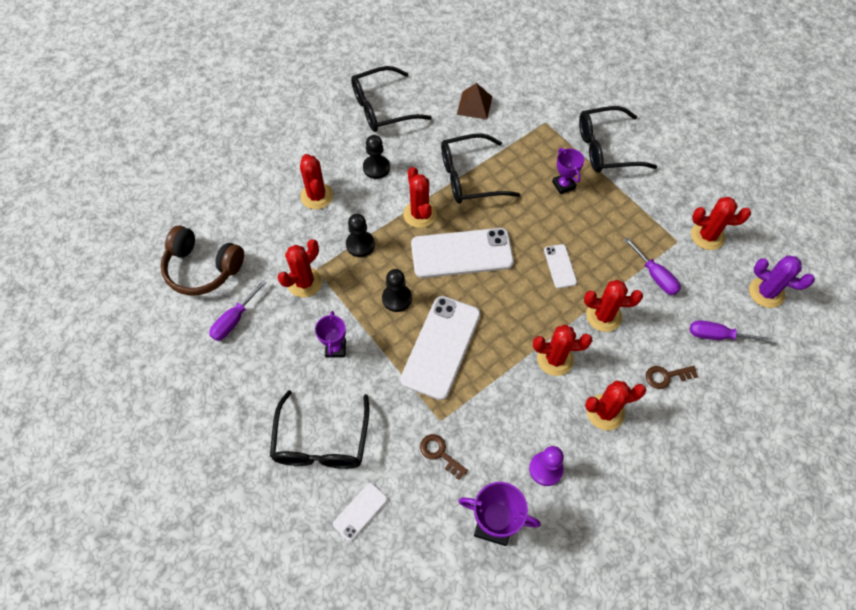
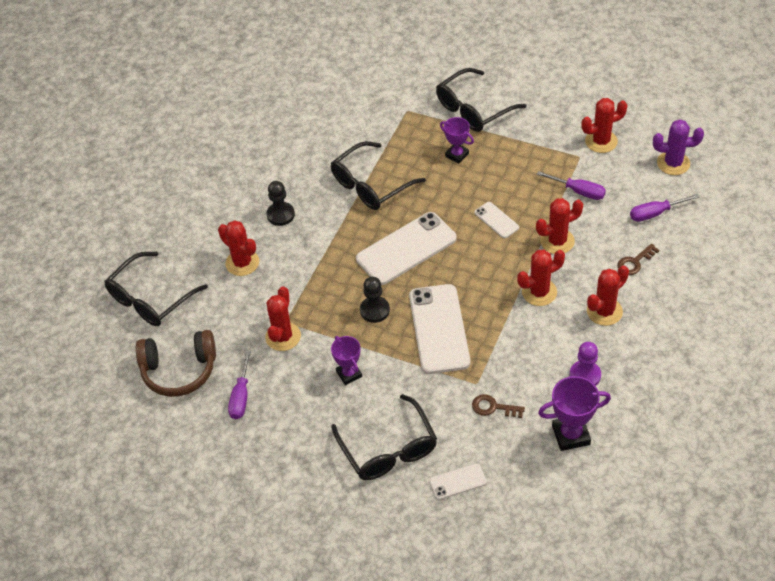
camera: 25 degrees left, 10 degrees down
white phone [333,483,388,541] -> white phone turned 60 degrees clockwise [429,464,487,500]
black pawn [346,214,375,257] -> none
black glasses [351,66,432,132] -> black glasses moved to [104,252,208,326]
red cactus [403,167,437,228] -> none
brown pyramid [457,83,492,119] -> none

